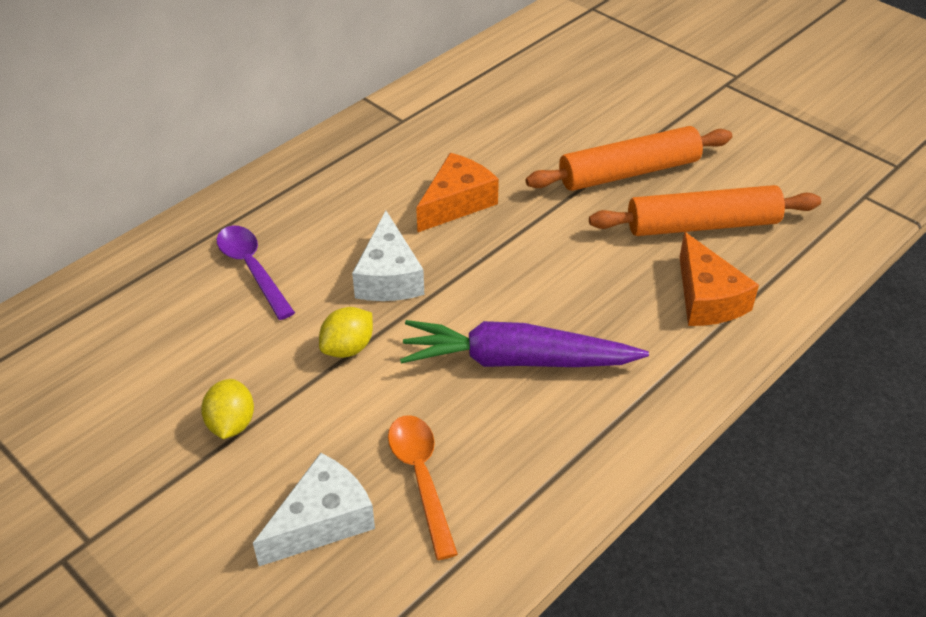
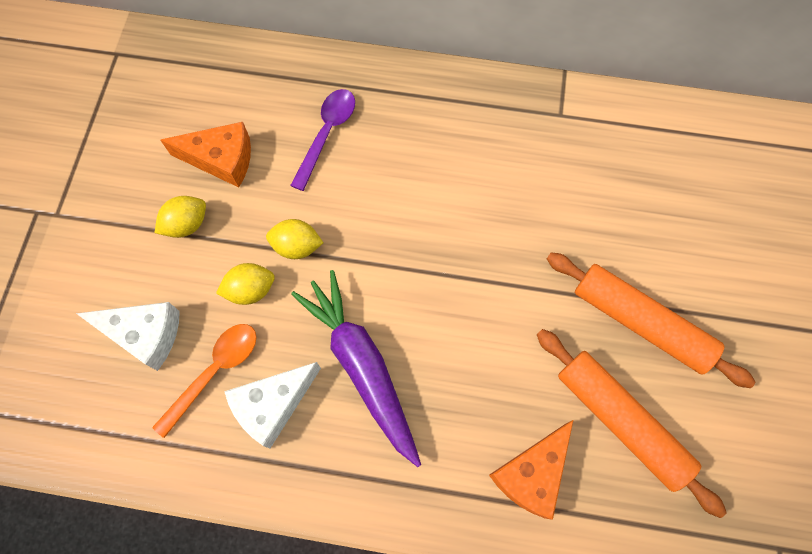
camera: 55 degrees right, 25 degrees up
white cheese [352,211,424,301] -> white cheese moved to [224,362,321,448]
orange cheese [416,153,499,233] -> orange cheese moved to [161,122,251,188]
none -> yellow lemon [216,263,275,305]

